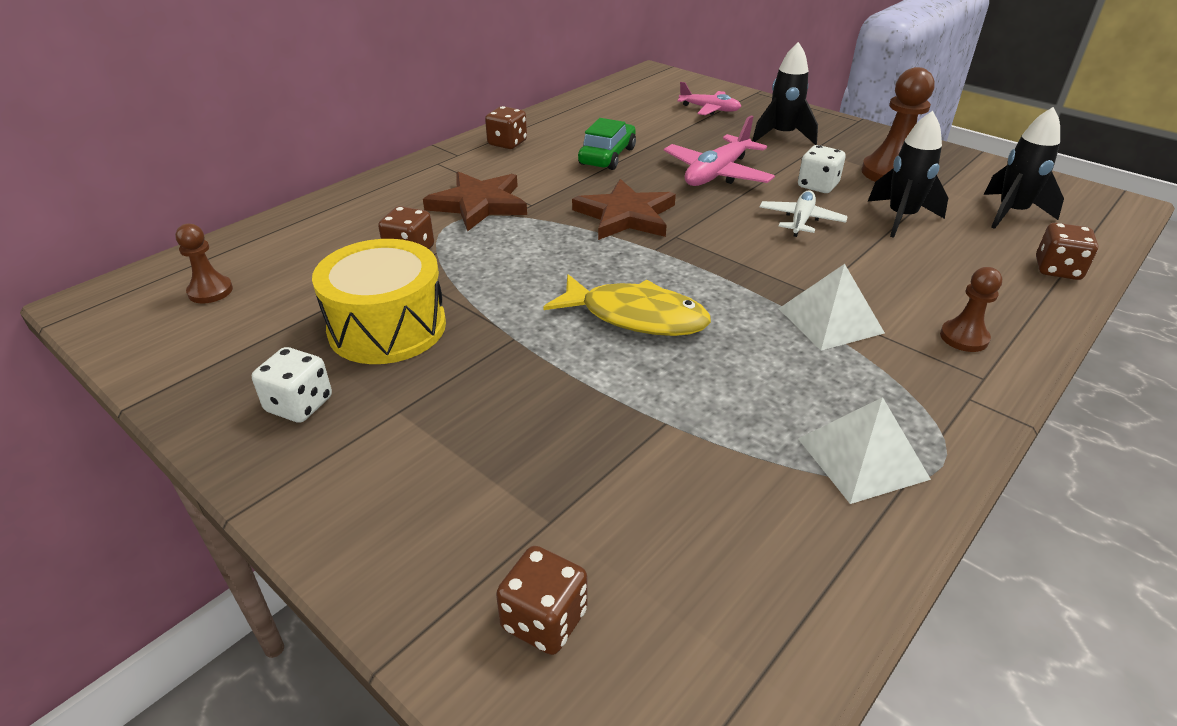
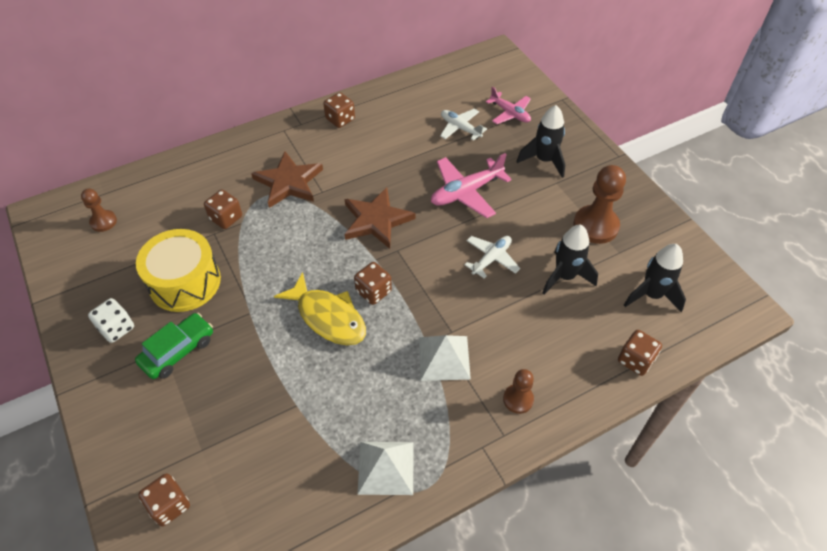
camera: 20 degrees right, 15 degrees up
green car [578,118,636,170] -> green car moved to [135,313,213,379]
white dice [798,145,846,193] -> none
none -> brown dice [354,262,392,305]
none -> white plane [440,109,487,141]

